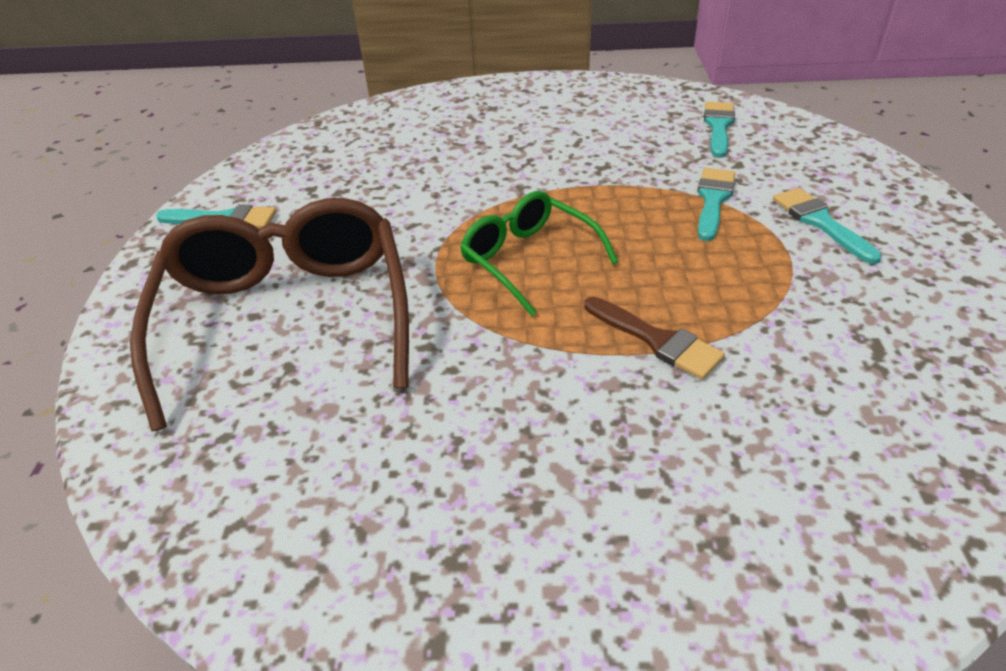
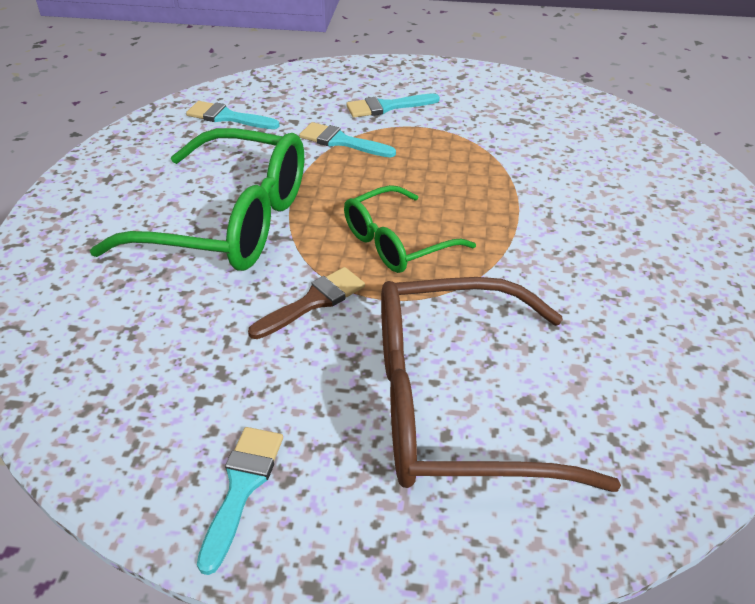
camera: 85 degrees left, 0 degrees up
brown brush [584,297,725,380] -> brown brush moved to [248,267,365,339]
none -> green glasses [90,128,304,271]

